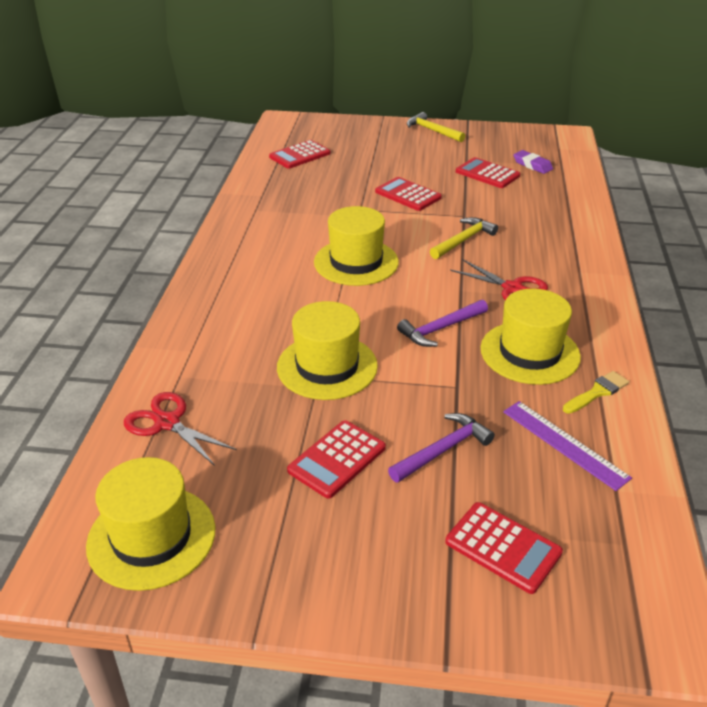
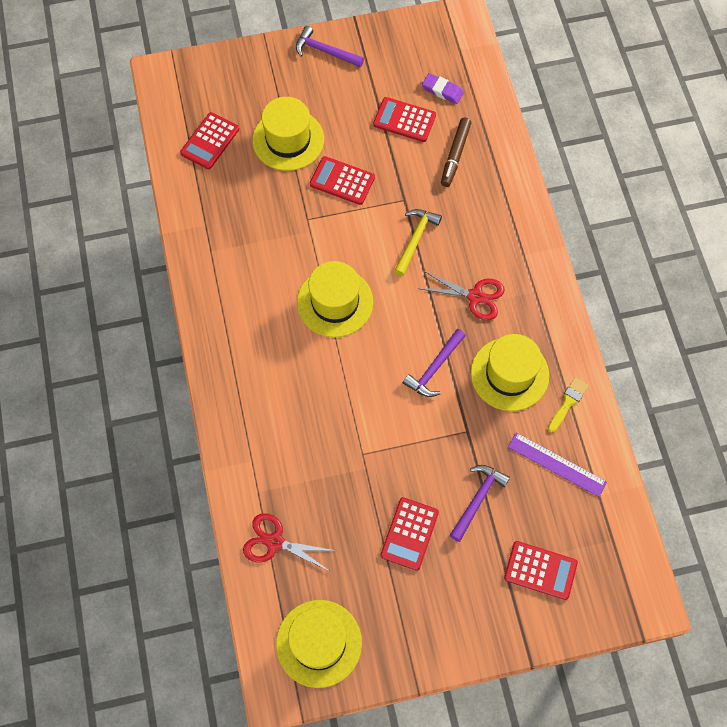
camera: 20 degrees left, 30 degrees up
yellow hat [277,301,378,400] -> yellow hat moved to [252,97,324,171]
yellow hammer [407,112,465,142] -> purple hammer [296,26,364,67]
none -> brown marker [441,117,471,187]

